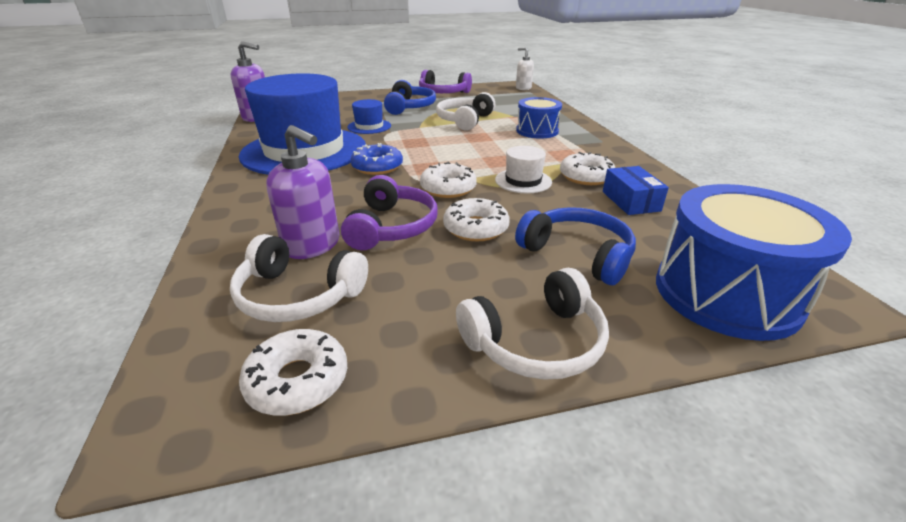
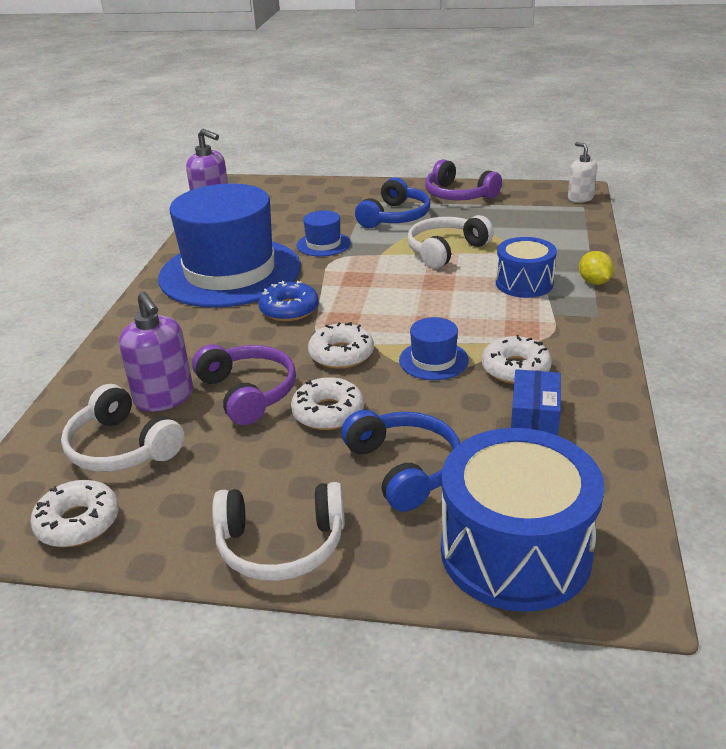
camera: 25 degrees right, 0 degrees up
purple headphones [341,175,438,250] -> purple headphones turned 60 degrees counterclockwise [192,344,296,425]
white hat [495,146,552,193] -> blue hat [399,317,469,380]
none -> yellow lemon [579,251,614,285]

